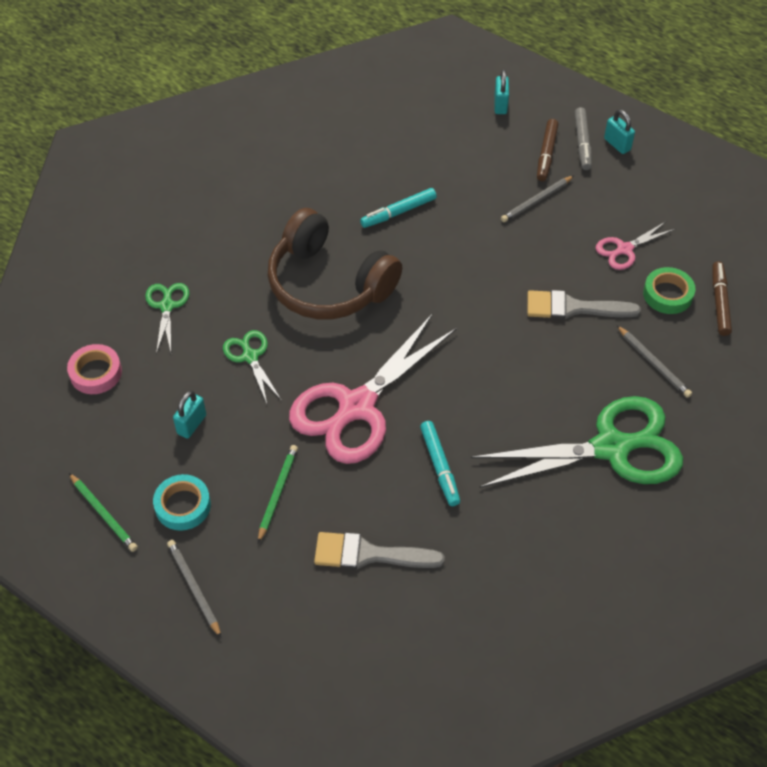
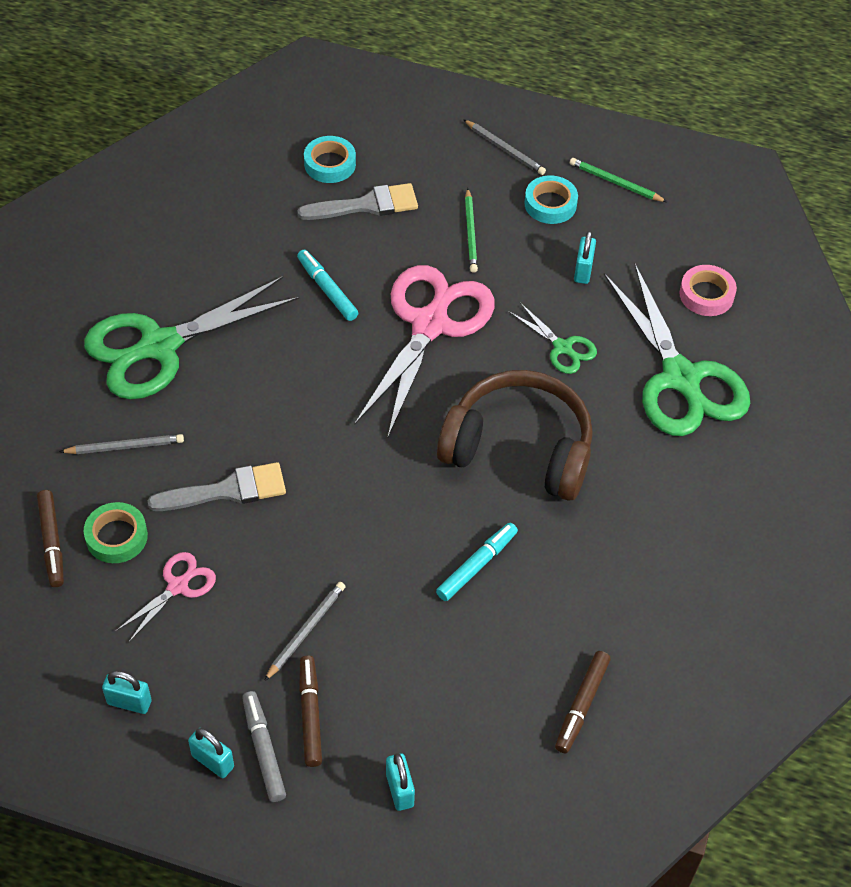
camera: 160 degrees right, 0 degrees up
green scissors [145,283,189,354] -> green scissors [604,264,750,436], size x2.14
grey pencil [617,325,692,398] -> grey pencil turned 135 degrees clockwise [59,434,184,454]
none -> turquoise padlock [102,671,152,714]
none -> turquoise tape [304,136,356,183]
none -> brown marker [555,651,610,753]

